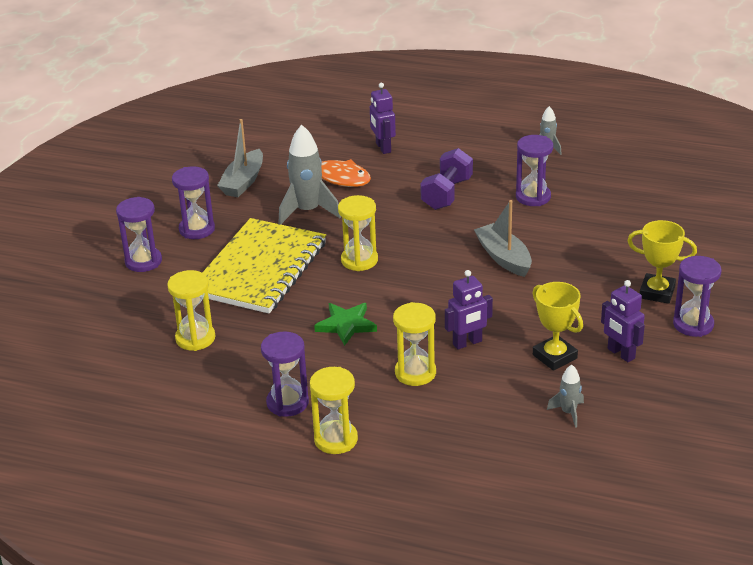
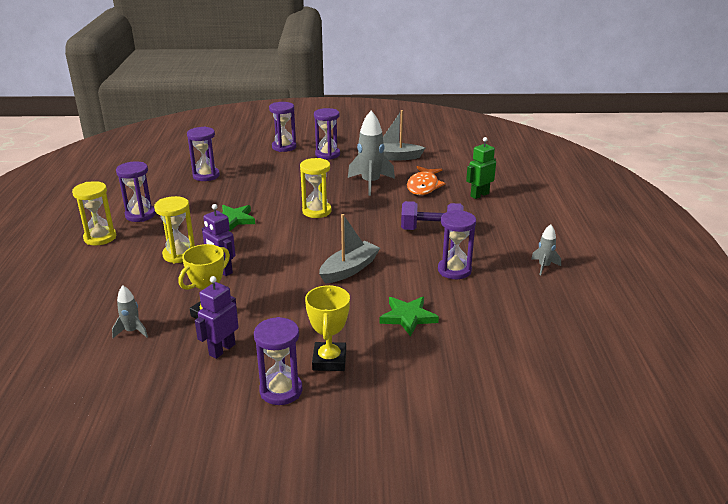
camera: 70 degrees right, 5 degrees down
yellow hourglass [167,270,215,351] -> purple hourglass [187,127,220,181]
yellow notebook [202,218,326,314] -> none
purple robot [370,83,396,154] -> green robot [466,137,496,199]
none -> green star [379,297,439,337]

